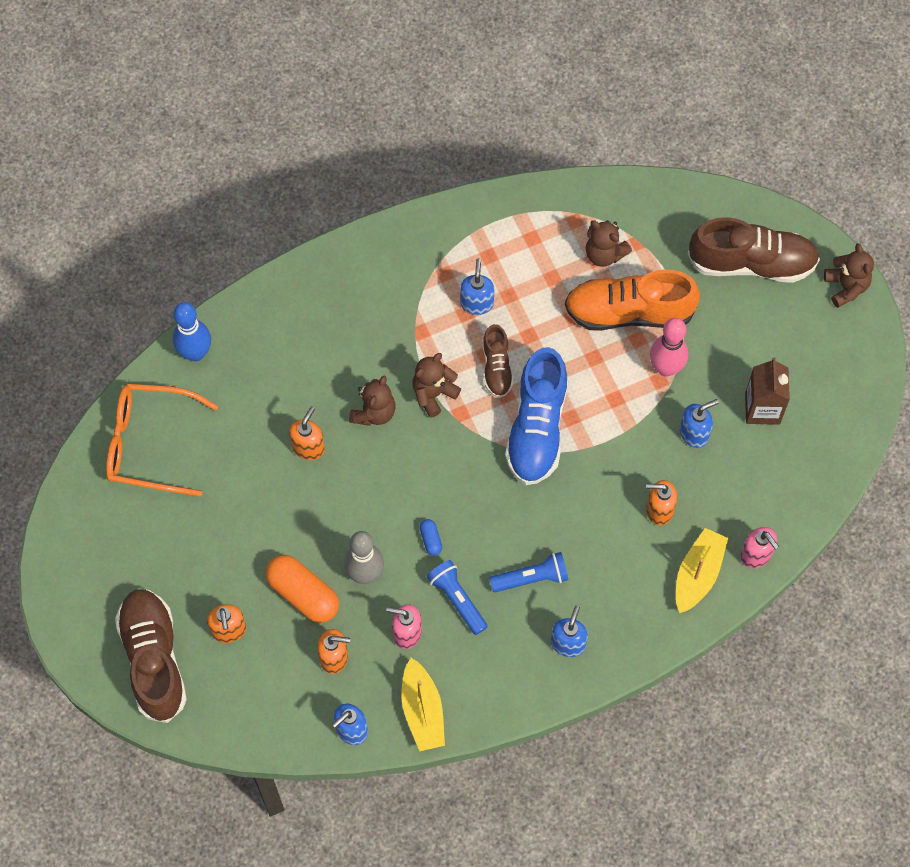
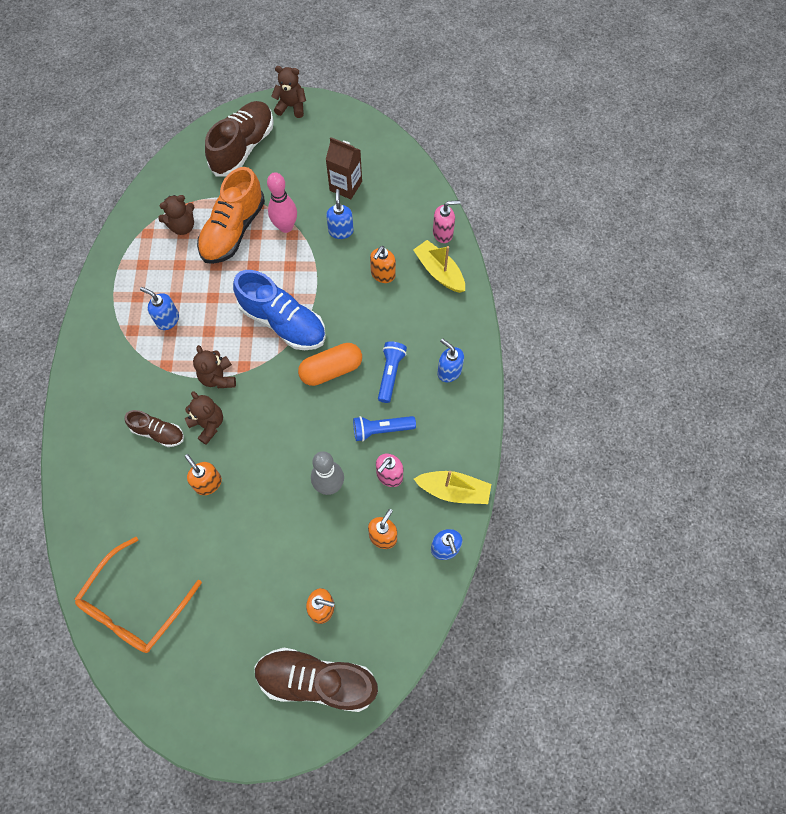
camera: 65 degrees left, 0 degrees up
blue bowling pin [173,302,211,361] -> none
orange capsule [266,555,339,623] -> orange capsule moved to [298,343,362,386]
blue capsule [420,519,442,556] -> none
brown shoe [482,324,514,398] -> brown shoe moved to [124,410,184,447]

